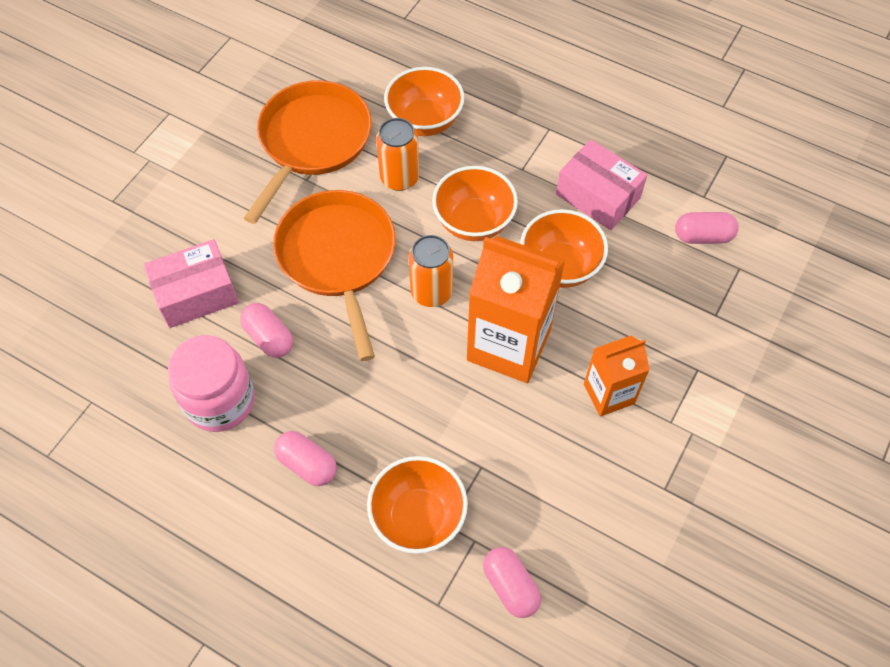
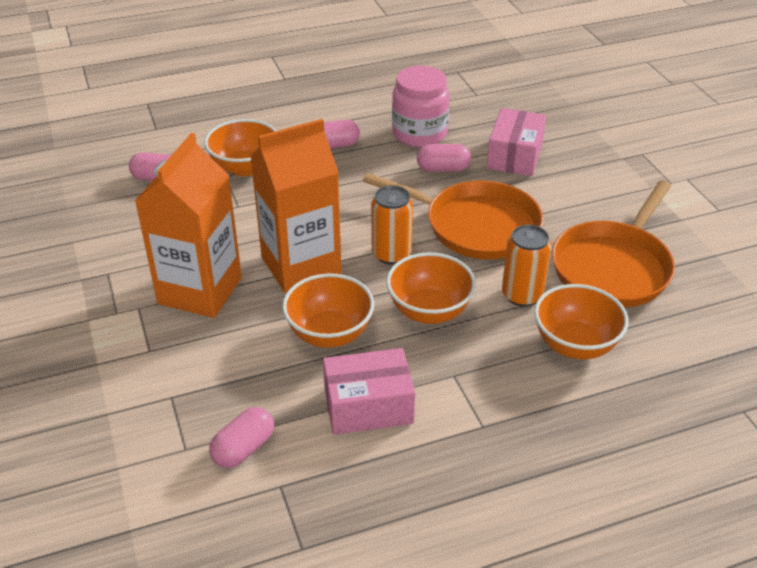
camera: 130 degrees right, 20 degrees down
orange pan [244,80,372,224] -> orange pan turned 60 degrees clockwise [552,181,675,307]
orange carton [584,336,650,417] -> orange carton [135,133,242,318], size x1.74

